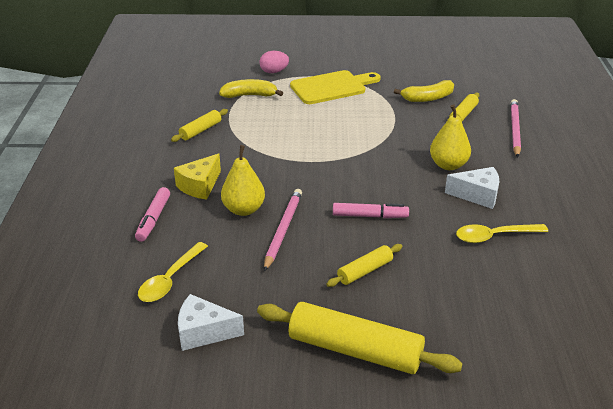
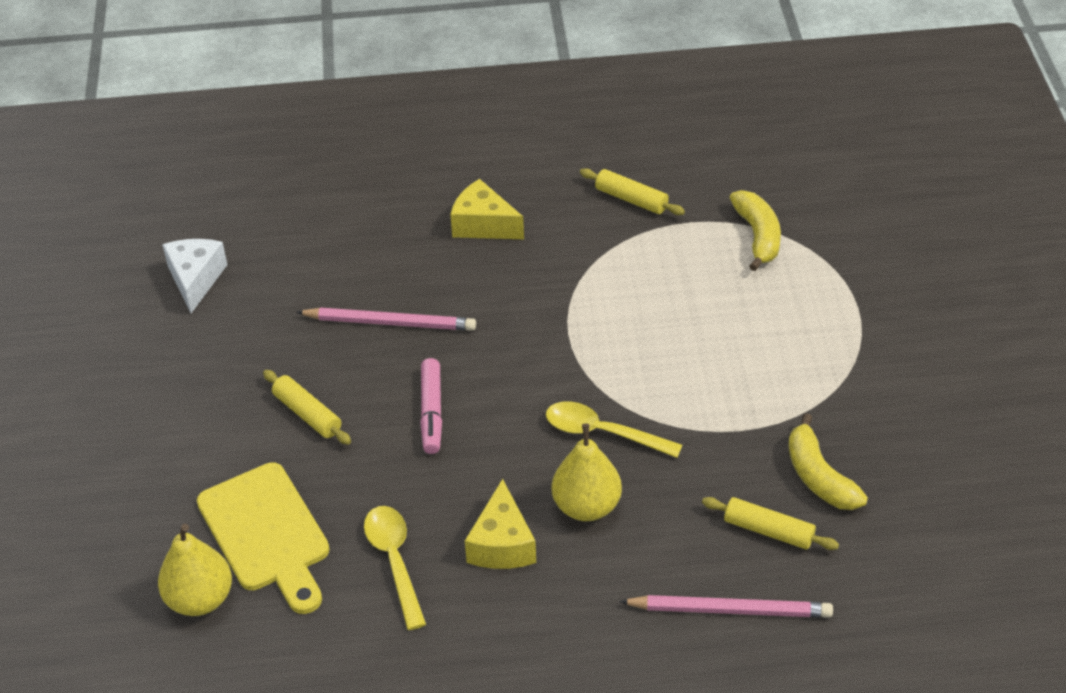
camera: 85 degrees right, 10 degrees up
pink marker [135,187,170,242] -> none
yellow spoon [138,242,208,302] -> yellow spoon moved to [546,401,682,458]
yellow pear [221,145,265,216] -> yellow pear moved to [158,524,232,616]
yellow rolling pin [257,302,463,374] -> none
pink egg [260,51,289,73] -> none
yellow cutting board [290,70,381,104] -> yellow cutting board moved to [197,462,330,614]
white cheese [445,167,499,209] -> yellow cheese [465,479,536,569]

